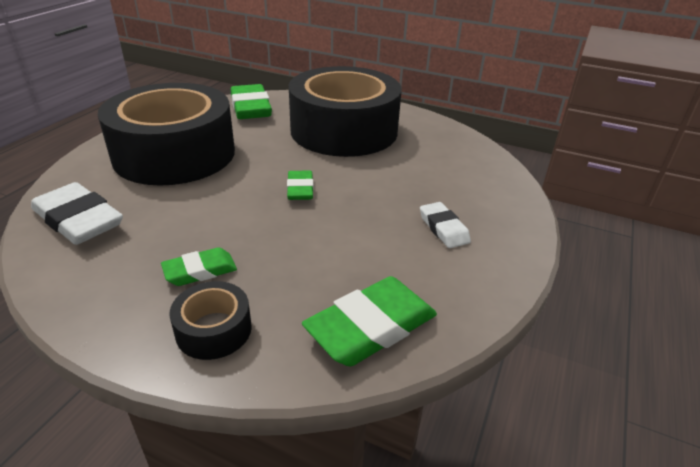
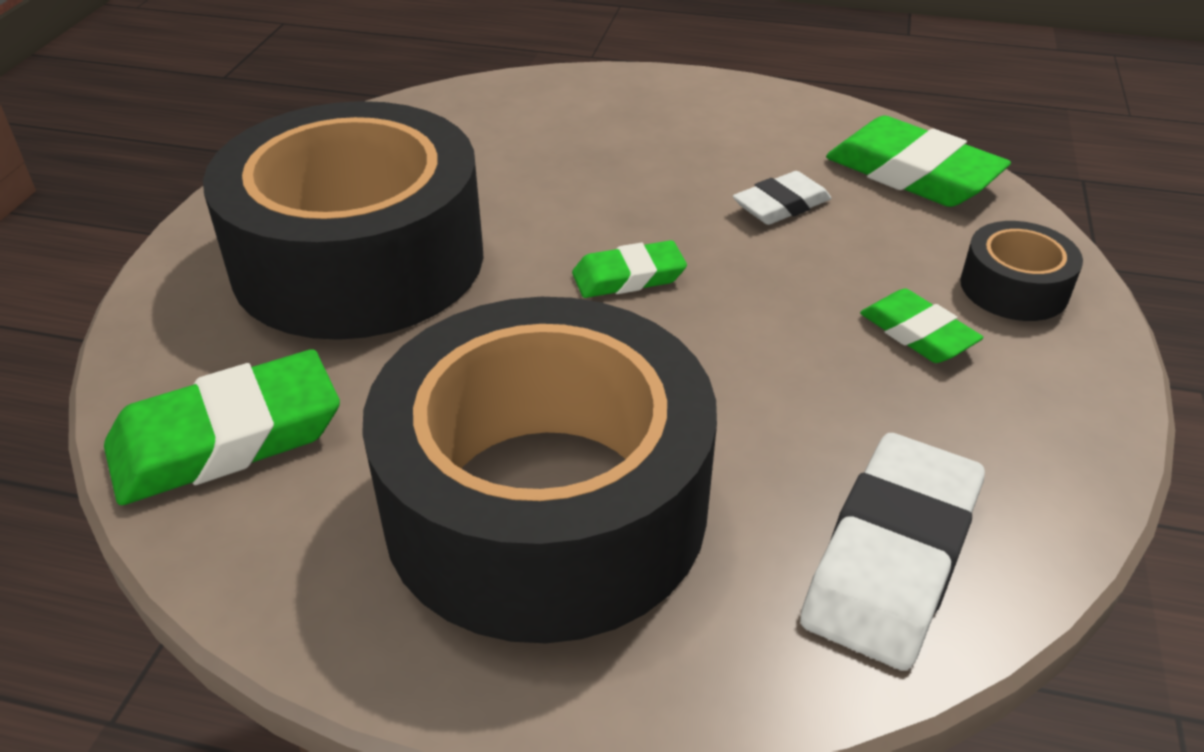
camera: 100 degrees left, 5 degrees up
white eraser [420,202,471,248] -> white eraser moved to [733,171,831,225]

